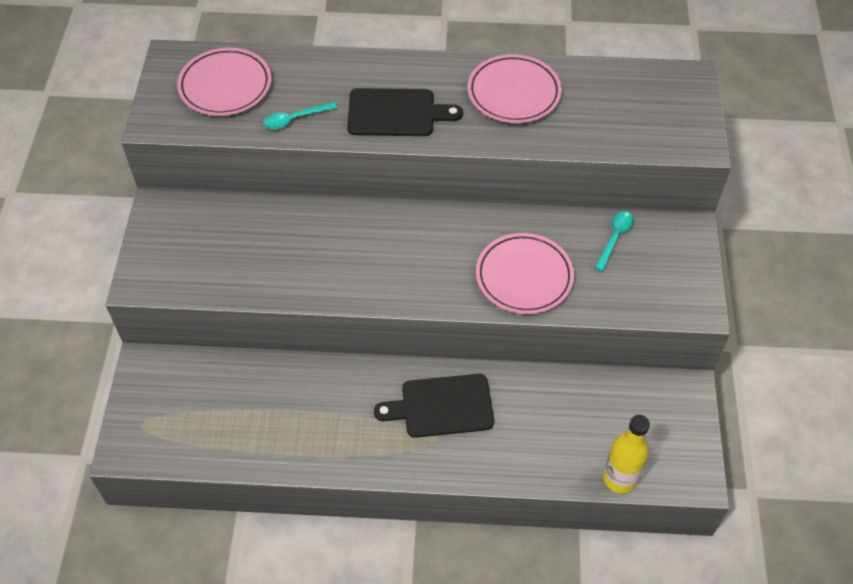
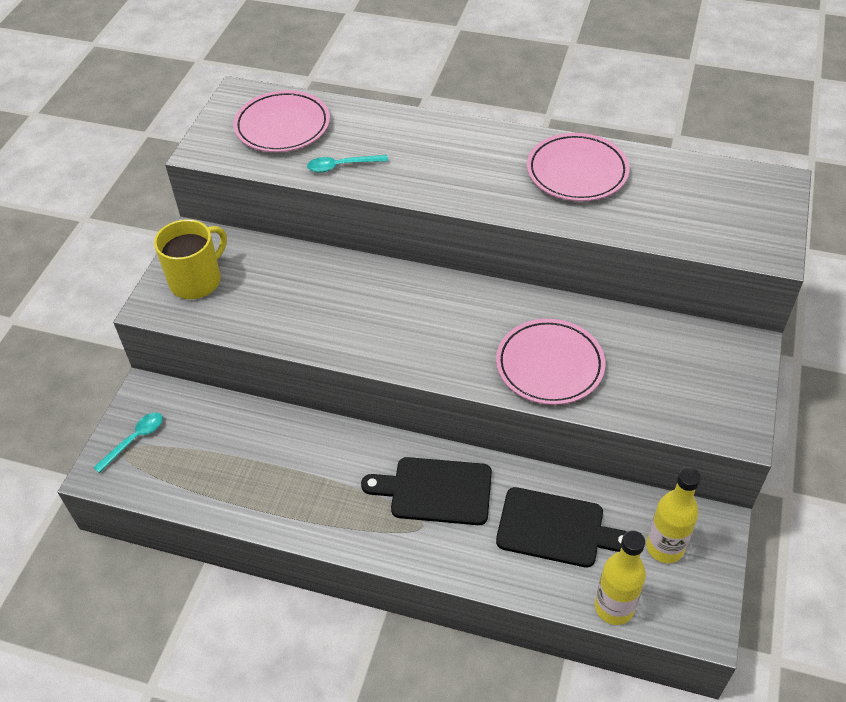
camera: 15 degrees right, 5 degrees down
black cutting board [347,88,463,136] -> black cutting board moved to [496,487,627,567]
turquoise spoon [595,211,633,272] -> turquoise spoon moved to [93,412,163,473]
none -> yellow mug [154,219,227,299]
none -> yellow bottle [646,467,701,563]

